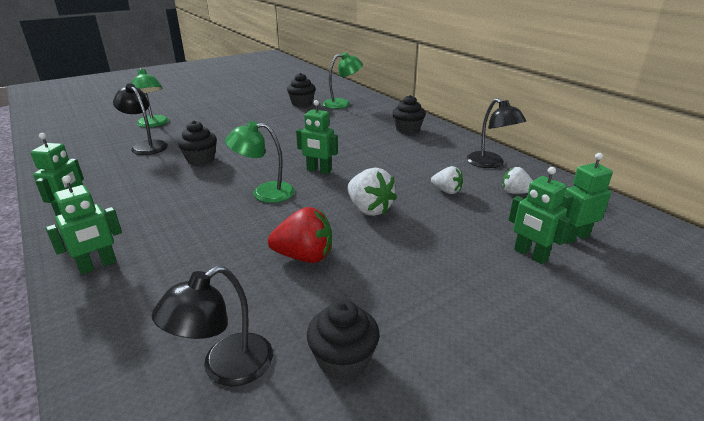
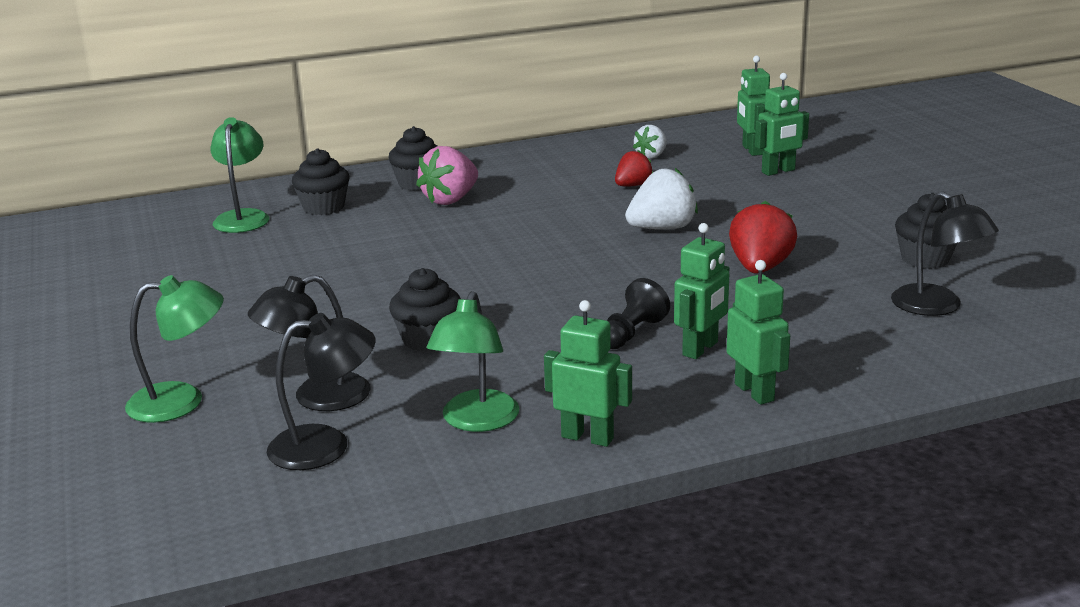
camera: 75 degrees left, 5 degrees down
green lamp [225,121,295,203] -> green lamp moved to [427,291,519,432]
black cupcake [287,73,316,107] -> black cupcake moved to [292,148,350,215]
green robot [296,100,338,174] -> green robot moved to [674,223,729,359]
white strawberry [431,166,463,194] -> red strawberry [615,150,653,186]
black lamp [467,98,526,168] -> black lamp moved to [267,313,376,470]
none -> pink strawberry [416,146,478,205]
none -> black pawn [607,278,670,349]

